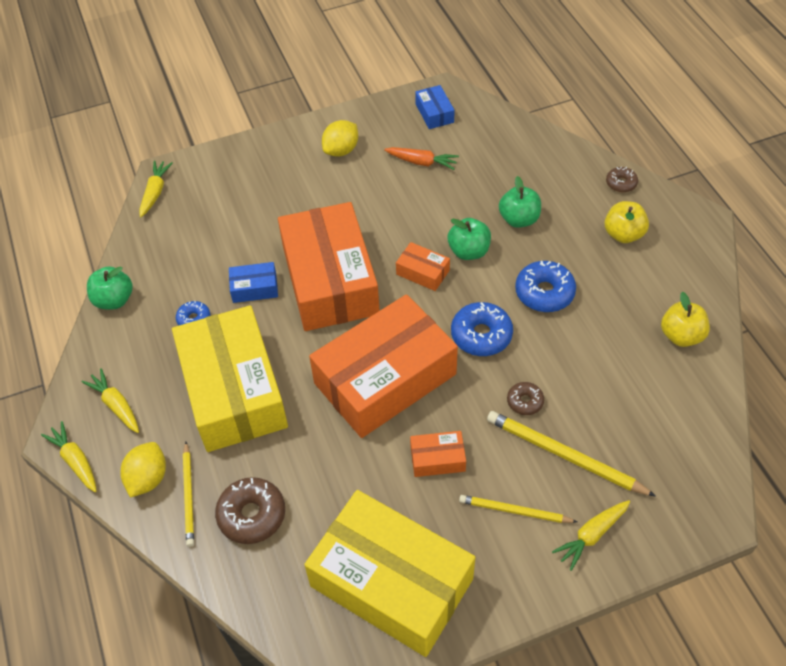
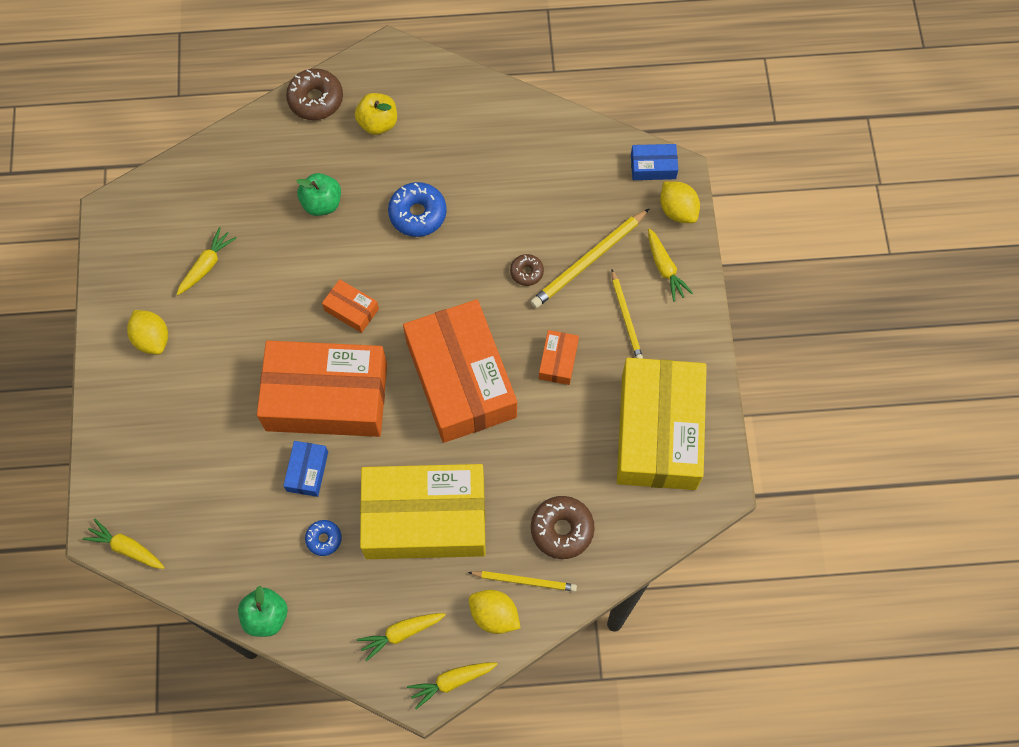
camera: 75 degrees left, 15 degrees up
yellow box [304,490,475,657] -> yellow box turned 45 degrees counterclockwise [617,358,707,490]
orange carrot [384,147,459,170] -> yellow carrot [177,227,236,295]
orange box [396,242,450,291] -> orange box turned 75 degrees clockwise [322,279,379,333]
blue box [415,85,455,129] -> blue box moved to [631,144,678,180]
green apple [448,218,491,260] -> none
blue donut [451,302,513,356] -> none
yellow pencil [459,495,577,523] -> yellow pencil turned 45 degrees counterclockwise [611,270,643,359]
brown donut [606,166,638,193] -> brown donut [286,68,343,120], size x1.76
yellow apple [661,292,710,347] -> none
none -> yellow lemon [660,182,700,223]

